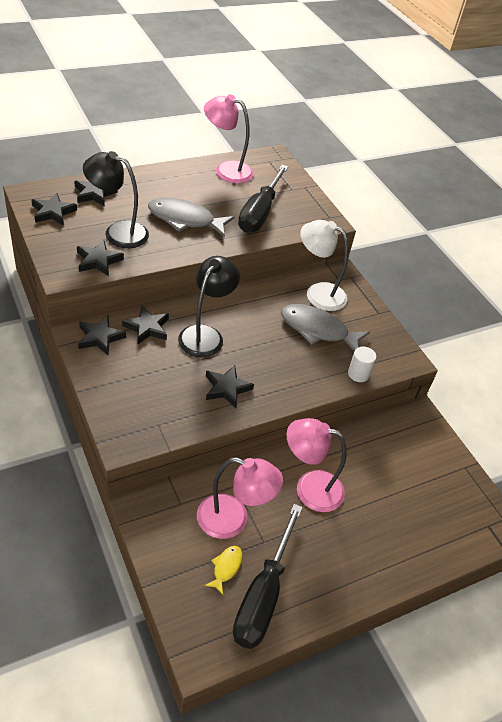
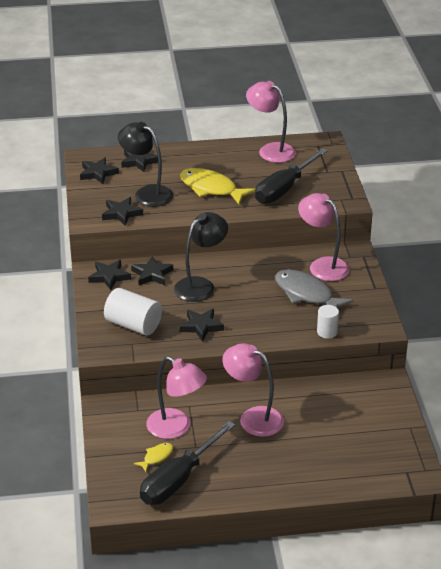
camera: 25 degrees right, 10 degrees down
grey fish [148,197,235,237] -> yellow fish [180,168,255,205]
white lamp [300,220,348,311] -> pink lamp [298,193,350,281]
none -> white cylinder [104,288,162,336]

